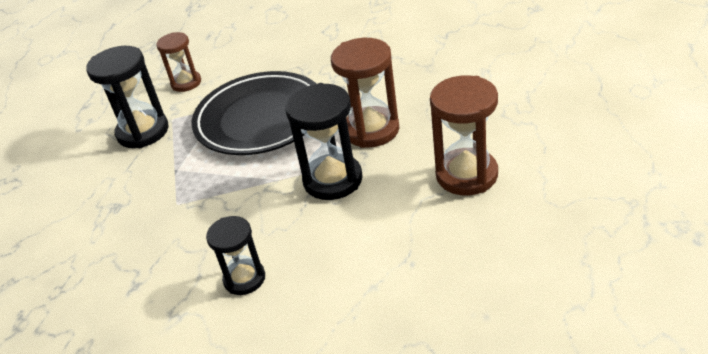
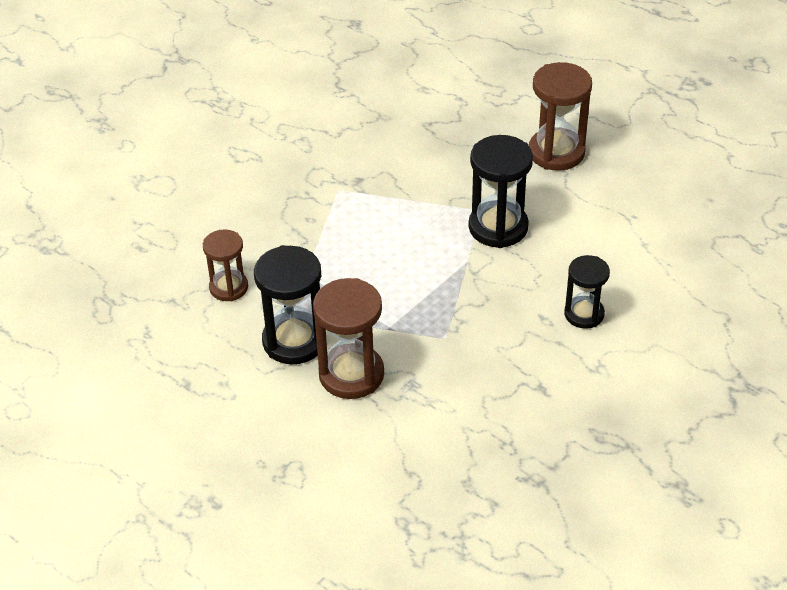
camera: 70 degrees left, 5 degrees up
black plate [192,71,316,155] -> none
brown hourglass [331,38,399,148] -> brown hourglass moved to [313,278,384,399]

